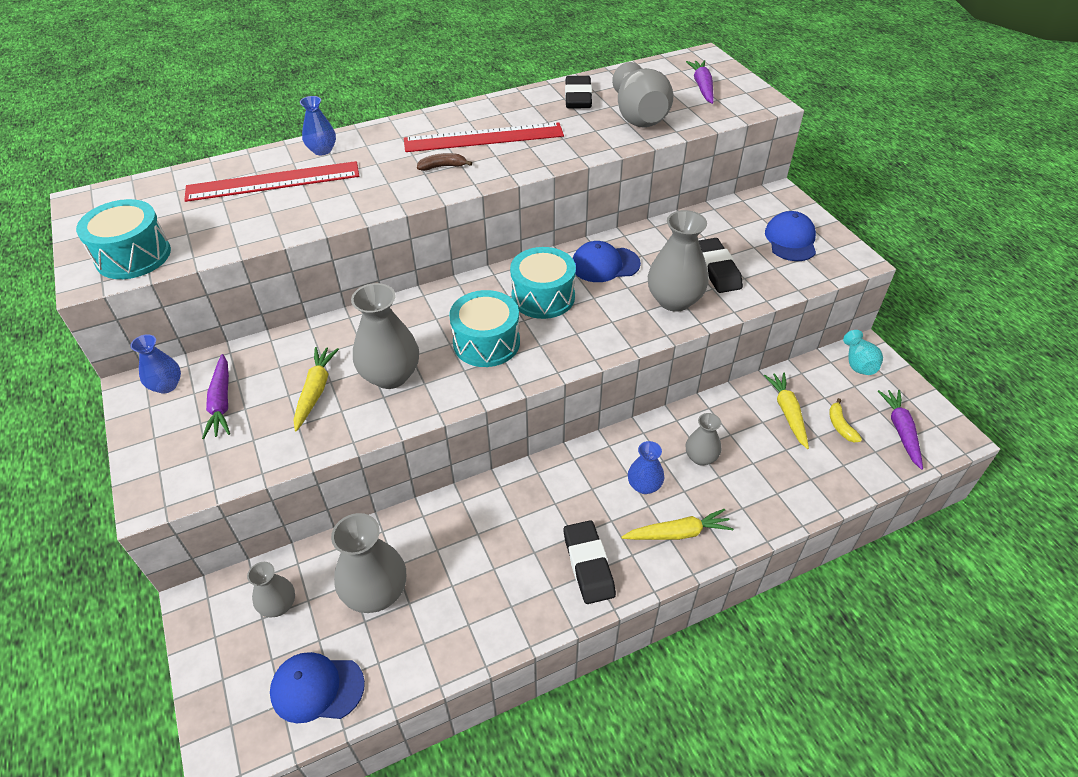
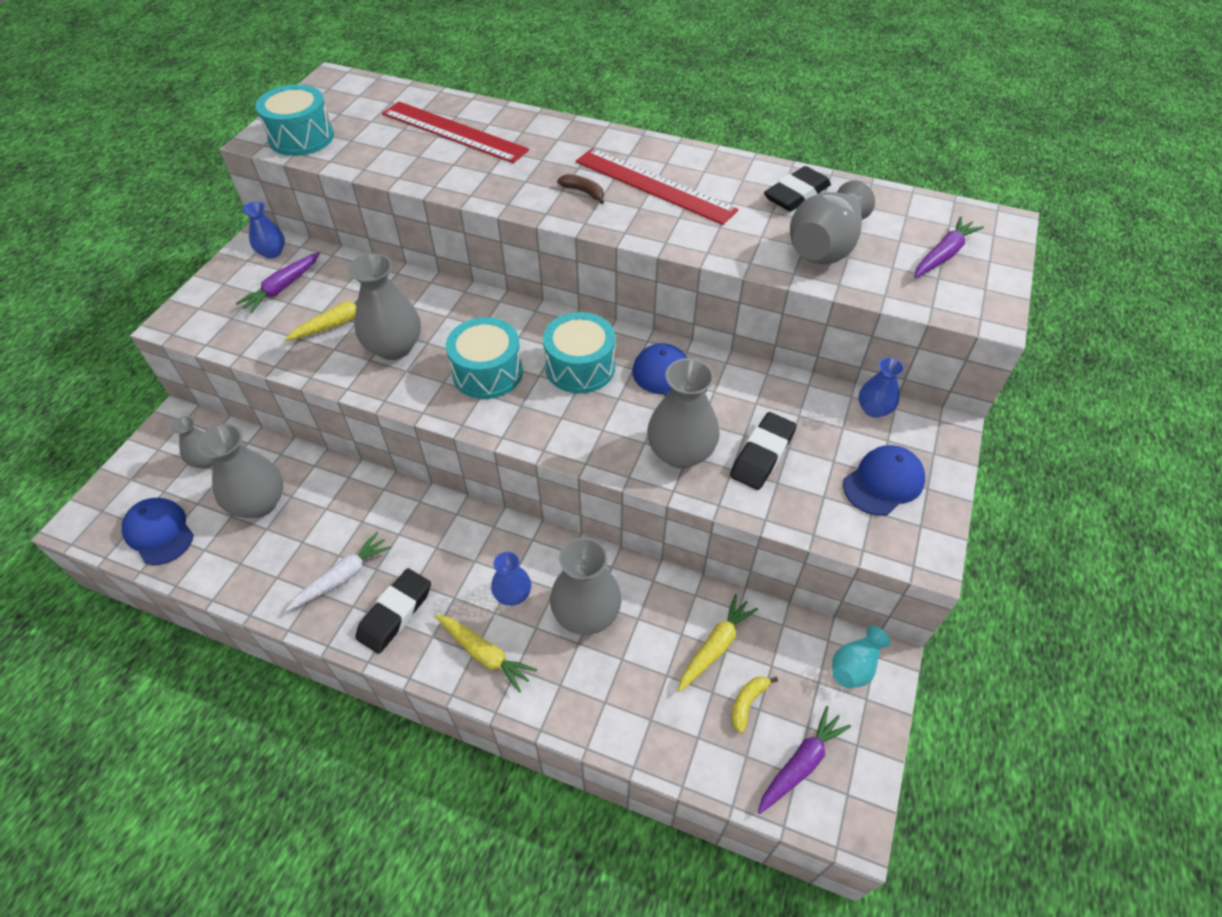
camera: 45 degrees right, 5 degrees up
blue vase [300,96,336,155] -> blue vase moved to [859,357,905,418]
grey vase [685,413,721,466] -> grey vase [550,537,622,635], size x1.73
none -> white carrot [286,532,392,611]

